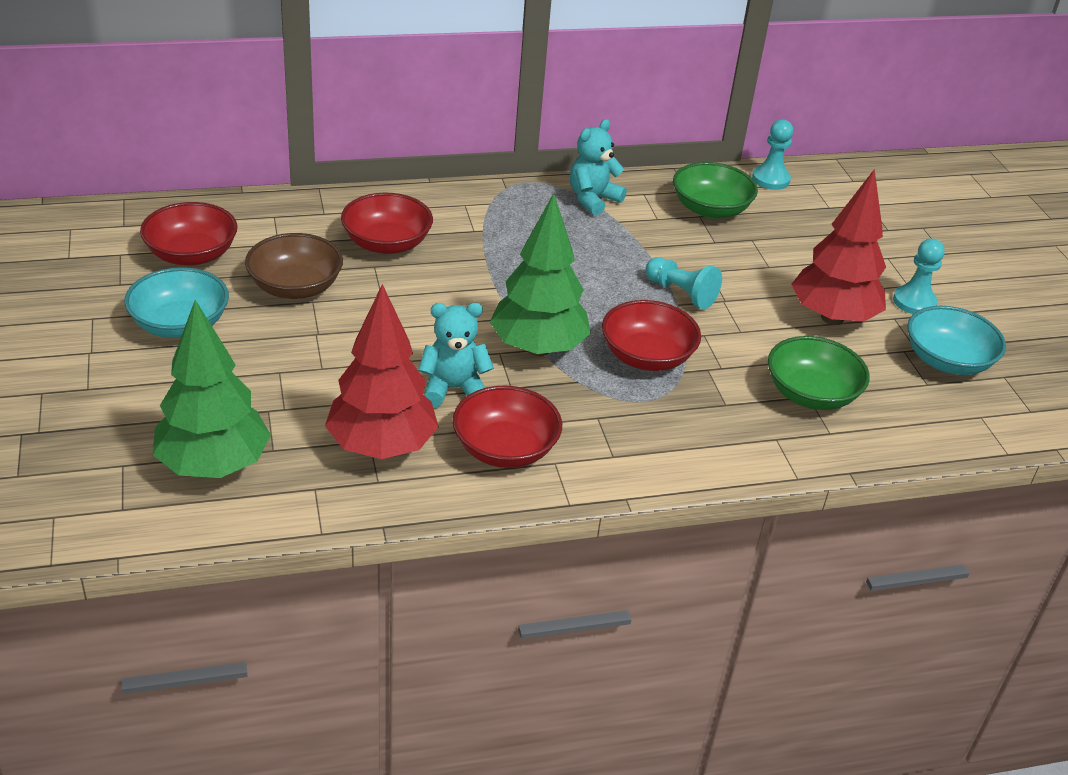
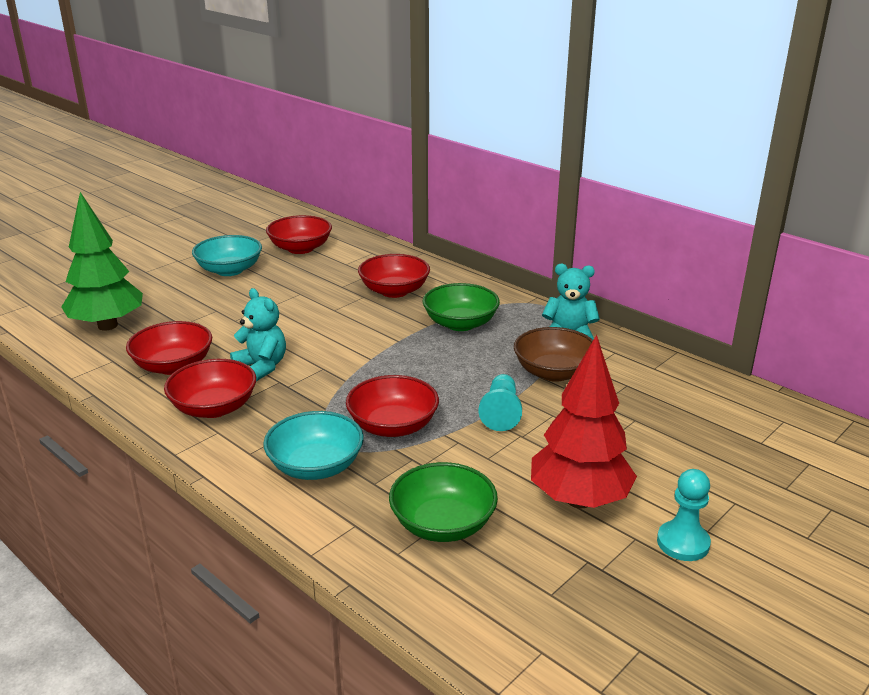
camera: 60 degrees right, 10 degrees down
brown bowl [245,233,343,299] -> brown bowl moved to [514,327,593,382]
red tree [325,284,439,459] -> red bowl [126,321,212,375]
green tree [490,193,591,356] -> none
green bowl [673,162,758,219] -> green bowl moved to [422,283,500,331]
turquoise pawn [752,119,793,190] -> none
turquoise bowl [907,306,1006,375] -> turquoise bowl moved to [263,411,364,480]

